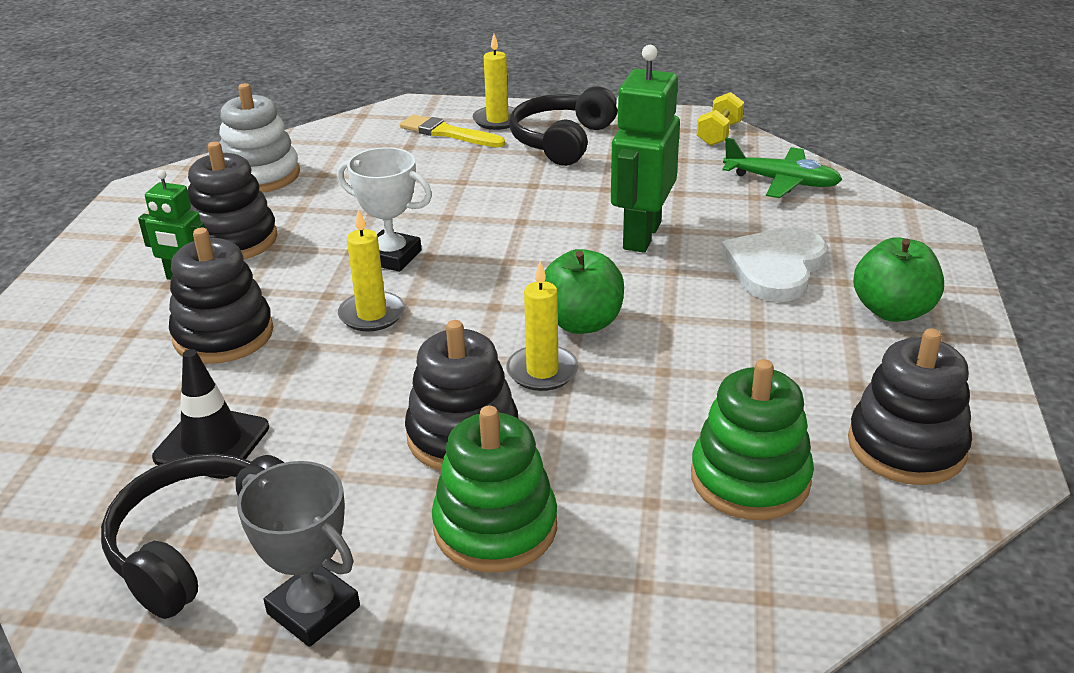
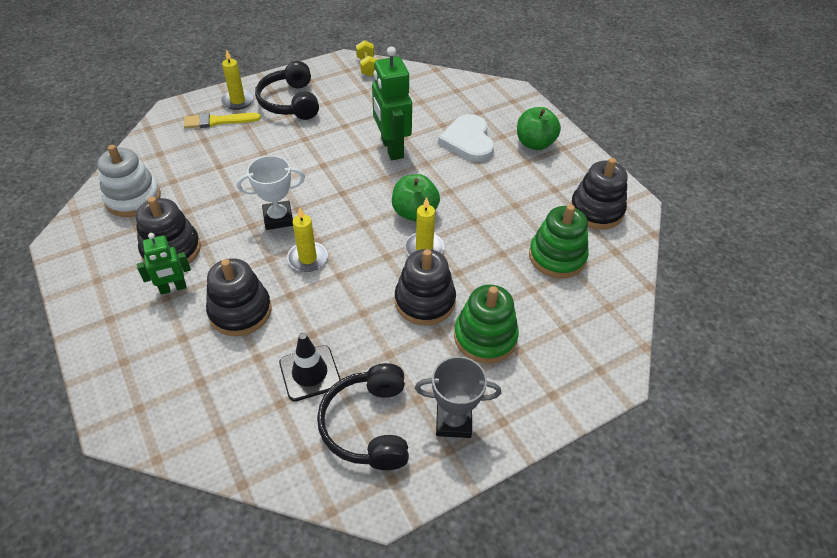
camera: 40 degrees left, 15 degrees up
green plane [722,138,843,198] -> none

